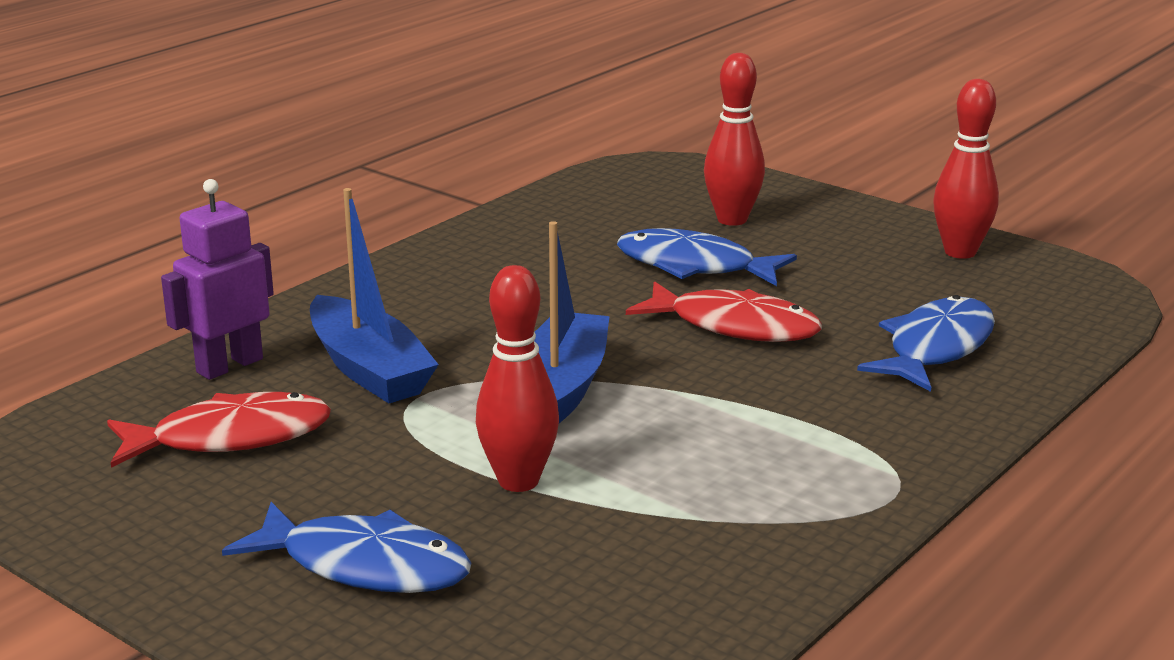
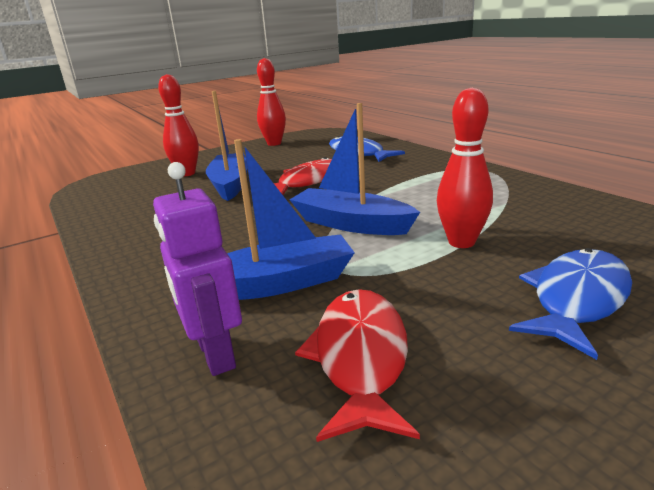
camera: 70 degrees left, 0 degrees up
blue fish [617,228,797,286] -> blue boat [206,91,248,201]

